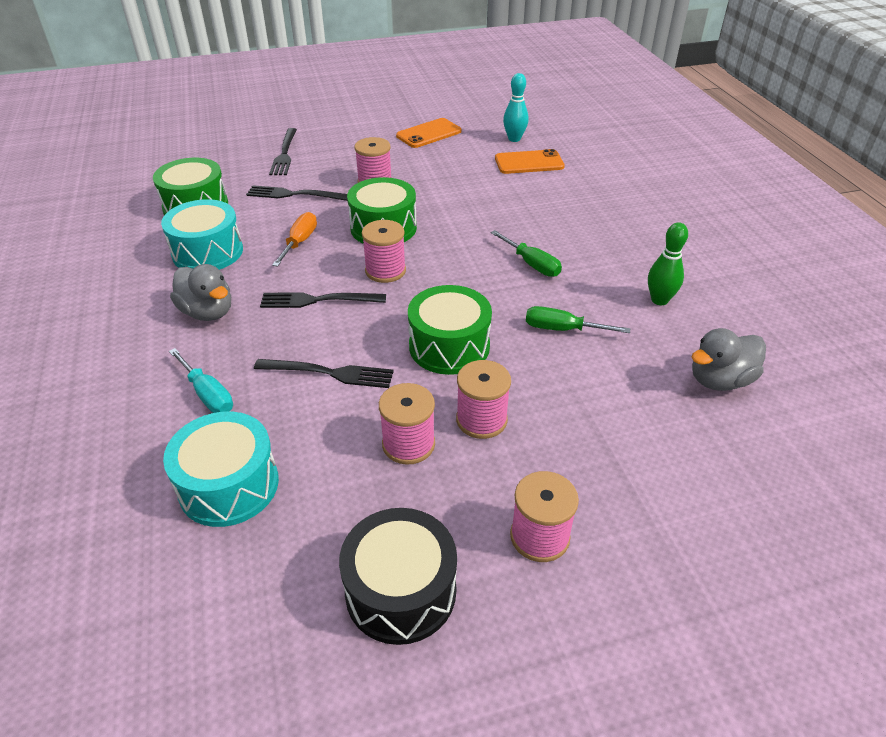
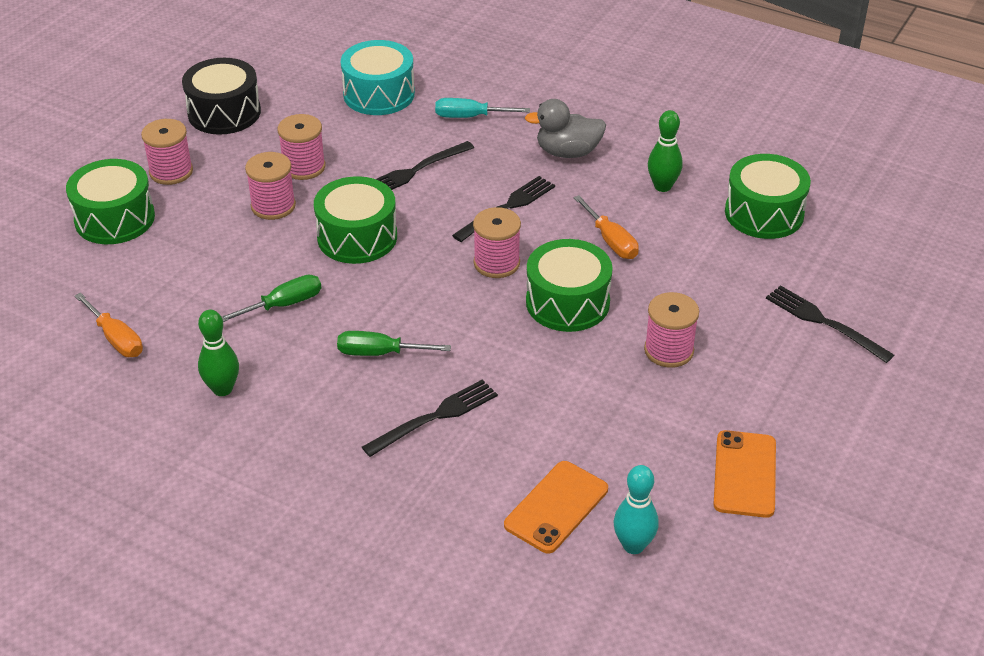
camera: 135 degrees right, 0 degrees up
turquoise drum [161,199,243,270] -> green bowling pin [648,110,683,192]
black fork [246,185,347,201] -> black fork moved to [362,379,498,457]
grey duck [691,328,766,391] -> orange screwdriver [75,293,143,357]
none -> green drum [66,159,155,244]

